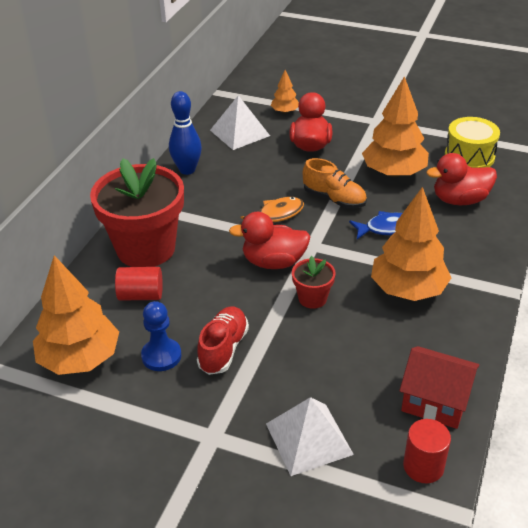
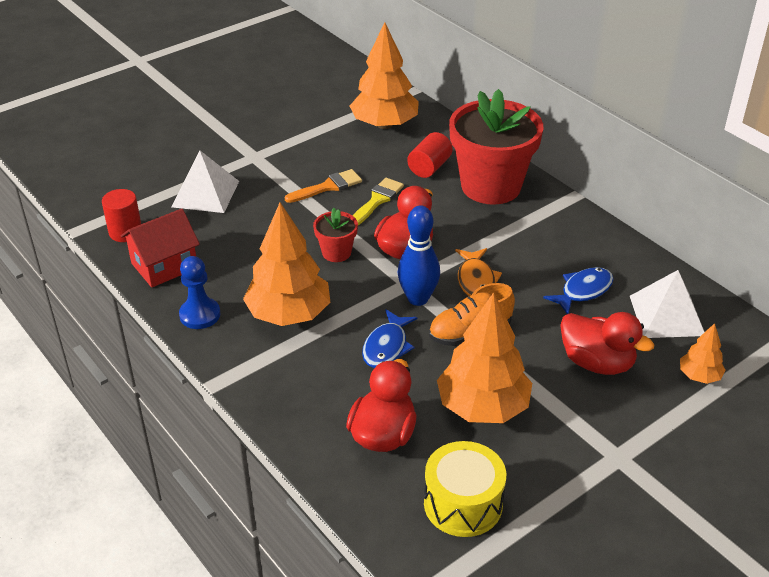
camera: 120 degrees right, 0 degrees up
blue pawn [141,301,182,371] -> blue pawn moved to [179,256,220,329]
blue bowling pin [169,91,202,175] -> blue bowling pin moved to [398,206,440,306]
red shoe [197,306,249,375] -> orange brush [285,169,362,203]
none -> yellow brush [353,178,404,225]
none -> blue fish [543,267,613,314]

